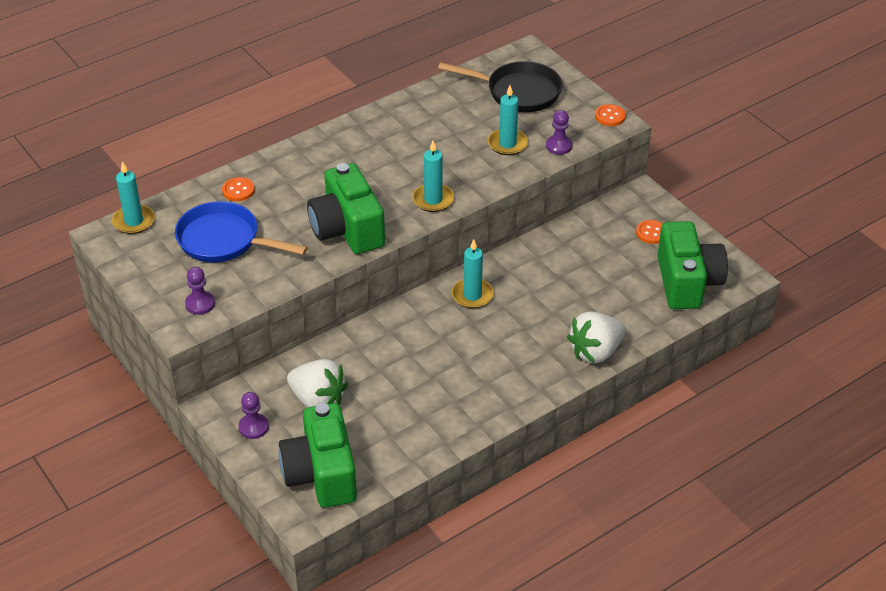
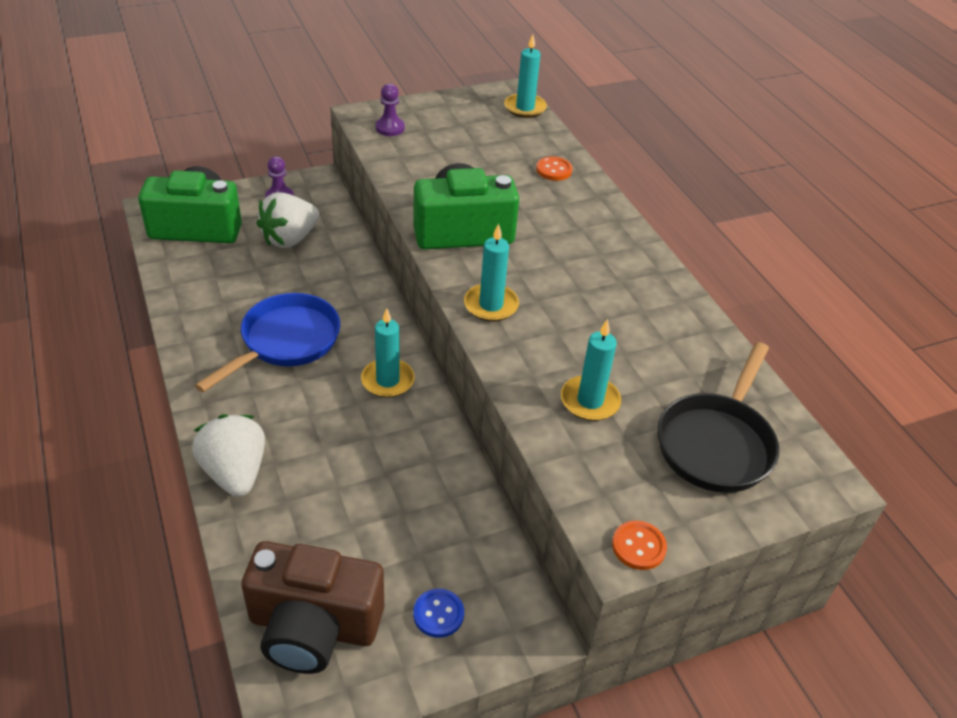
camera: 100 degrees right, 0 degrees up
blue pan [175,201,308,263] -> blue pan moved to [195,293,340,393]
purple pawn [546,110,572,155] -> none
orange button [636,220,663,244] -> blue button [413,589,464,638]
green camera [657,221,728,309] -> brown camera [241,541,384,674]

